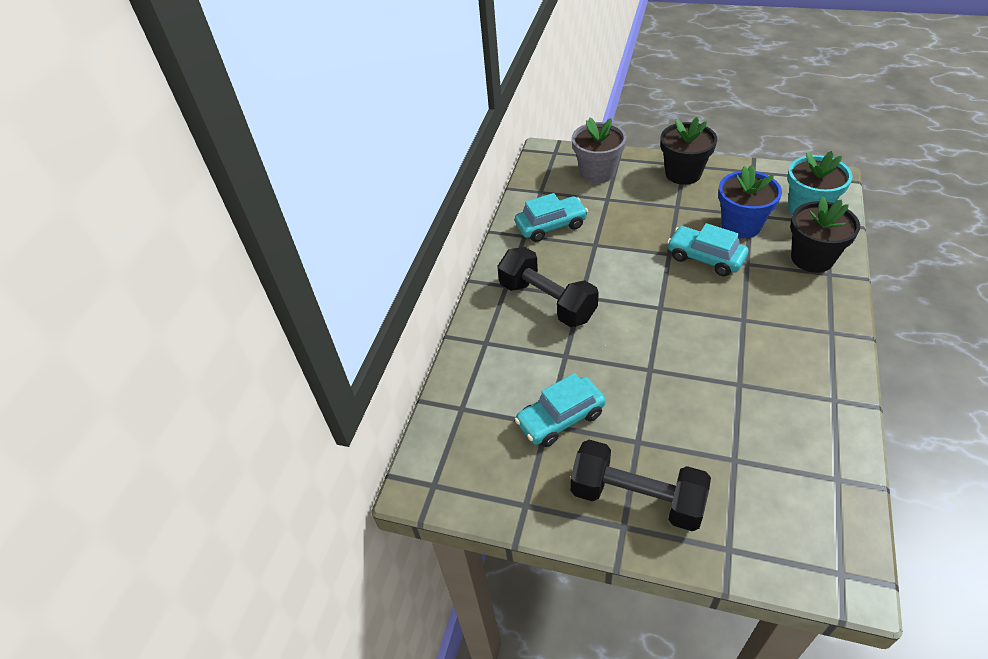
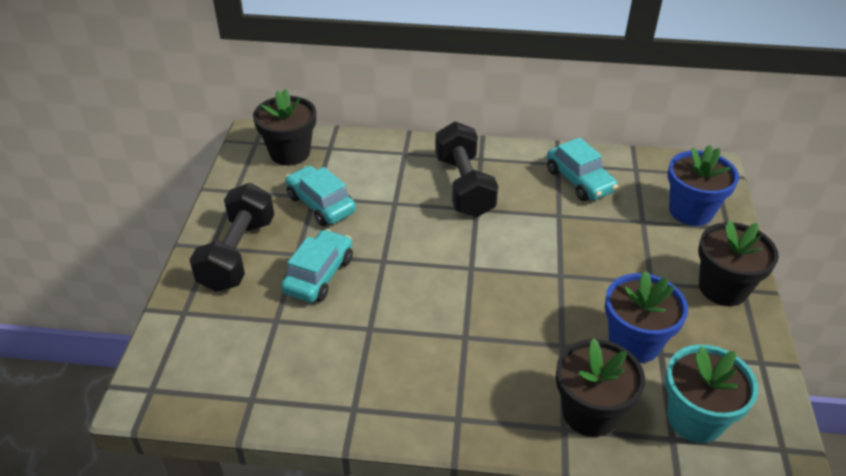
camera: 75 degrees right, 5 degrees down
black dumbbell [497,247,599,327] -> black dumbbell turned 45 degrees counterclockwise [435,121,498,217]
grey flower pot [572,117,627,183] -> blue flower pot [668,145,739,226]
turquoise car [667,223,748,276] -> turquoise car moved to [281,229,353,303]
none -> black flower pot [253,89,316,165]

